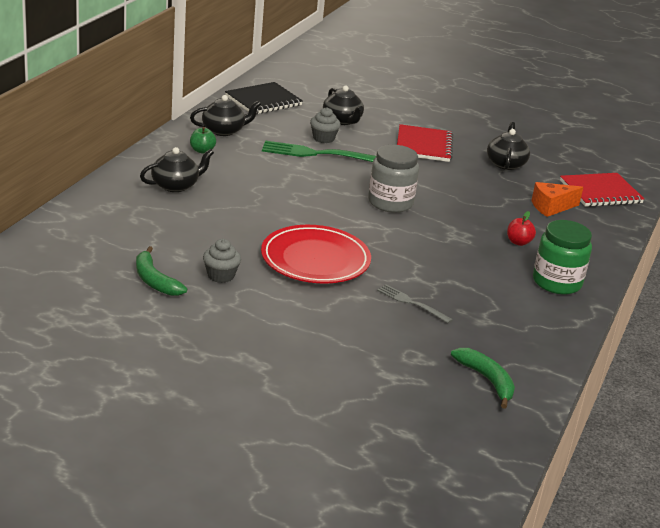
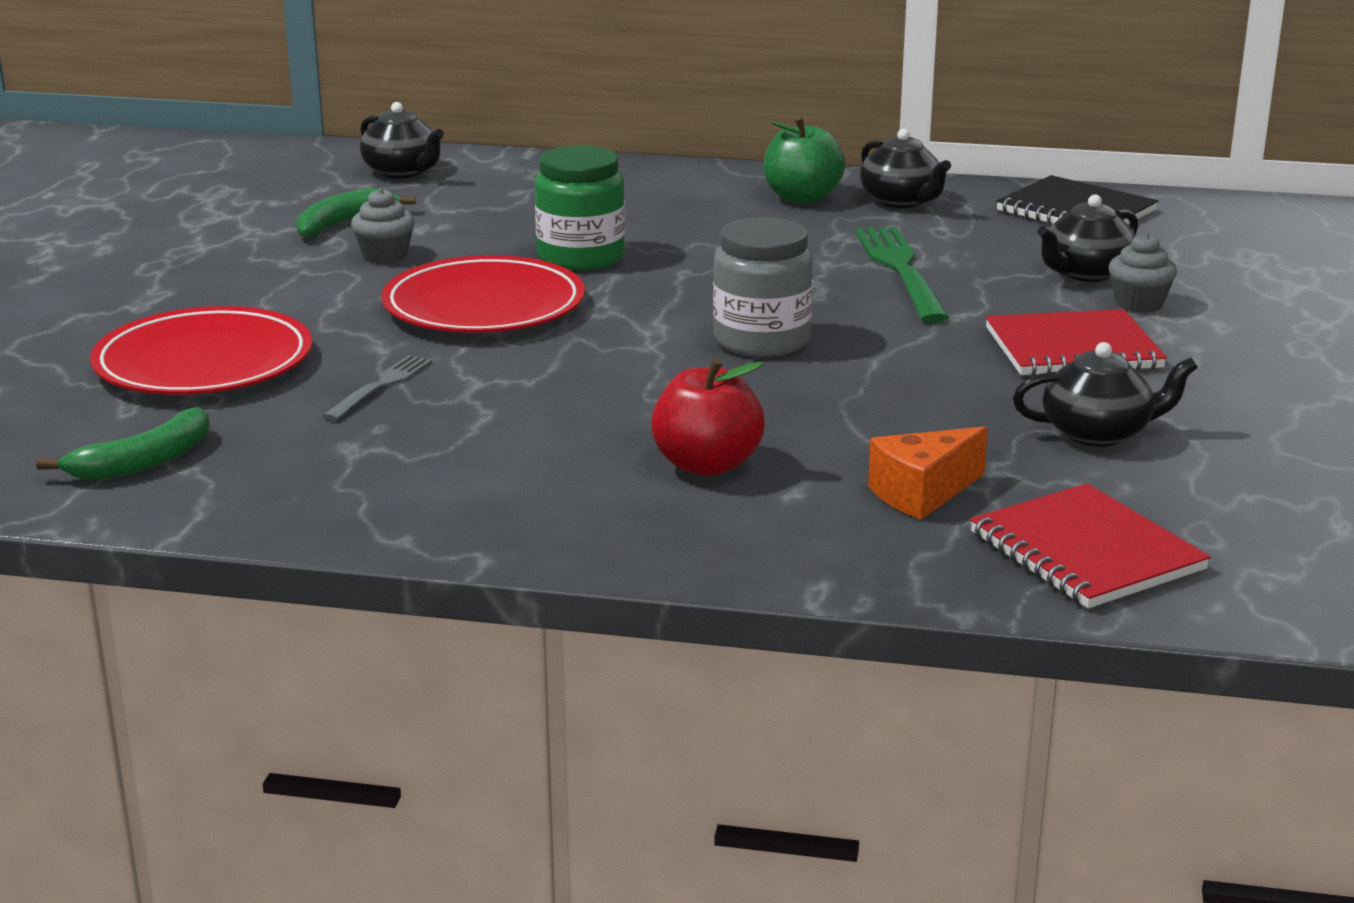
camera: 80 degrees right, 5 degrees down
black teapot [140,147,214,192] -> black teapot moved to [360,102,444,178]
green apple [190,127,216,154] -> green apple [763,116,845,204], size x1.69
grey cupcake [310,107,340,143] -> grey cupcake moved to [1109,233,1177,313]
red apple [507,211,536,246] -> red apple [651,358,765,476], size x1.69
orange cheese [531,182,583,217] -> orange cheese turned 90 degrees counterclockwise [868,426,988,520]
green jar [533,220,592,295] -> green jar moved to [535,145,625,271]
none -> red plate [90,306,312,395]

